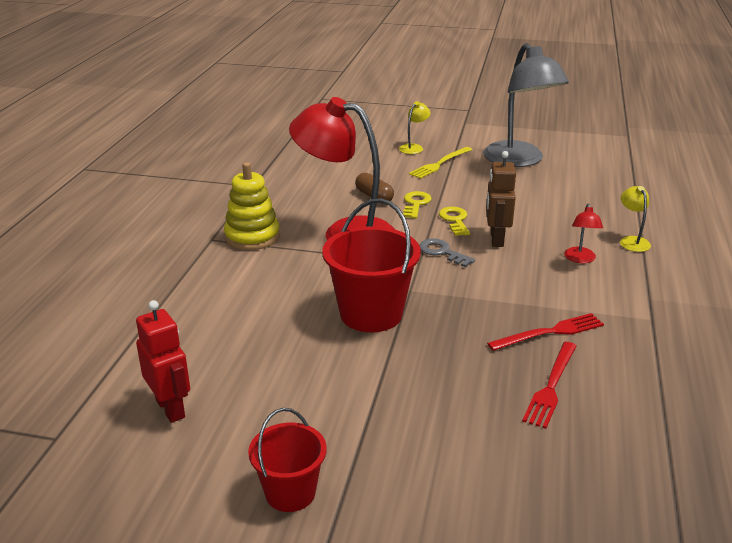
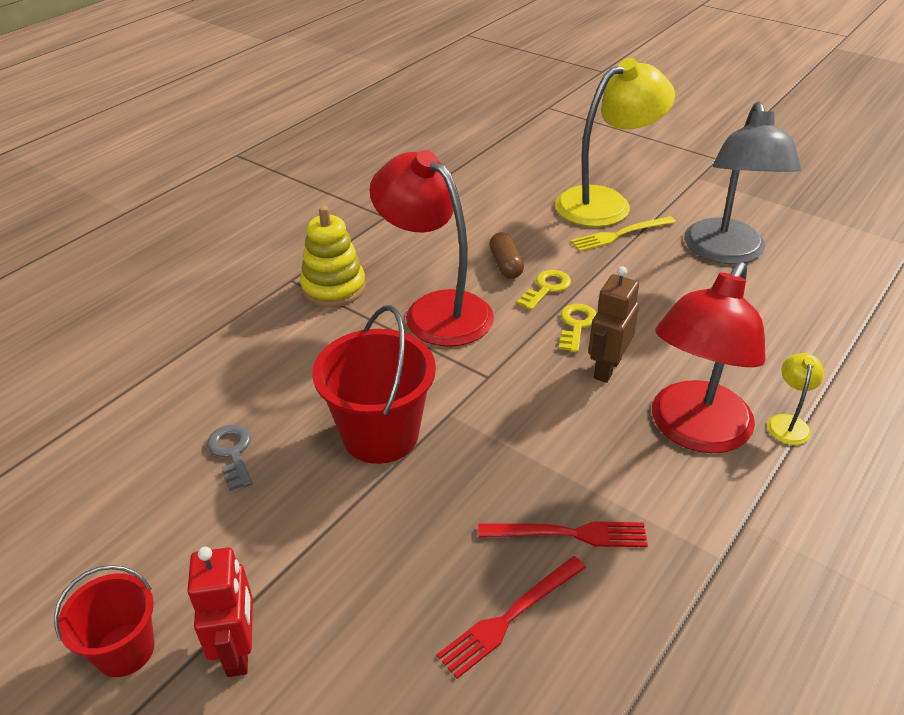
camera: 25 degrees right, 10 degrees up
red robot [136,300,190,423] -> red robot moved to [187,547,253,677]
yellow lamp [399,101,430,154] -> yellow lamp [555,58,675,227], size x2.41
grey key [419,239,475,267] -> grey key moved to [207,425,253,491]
red lamp [564,204,603,263] -> red lamp [652,262,766,453], size x2.41

